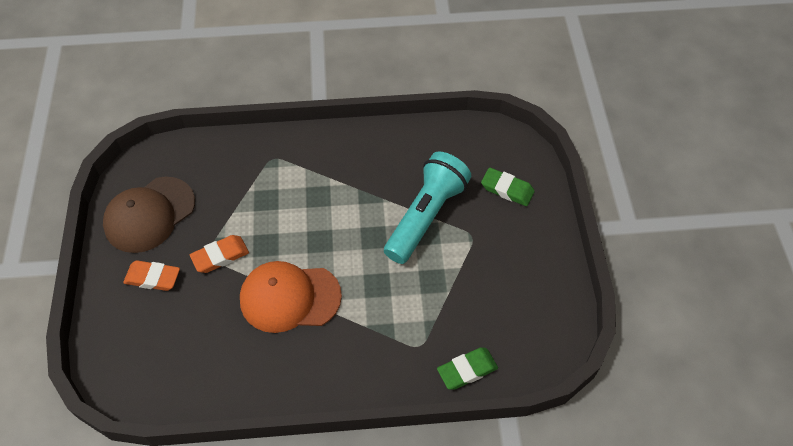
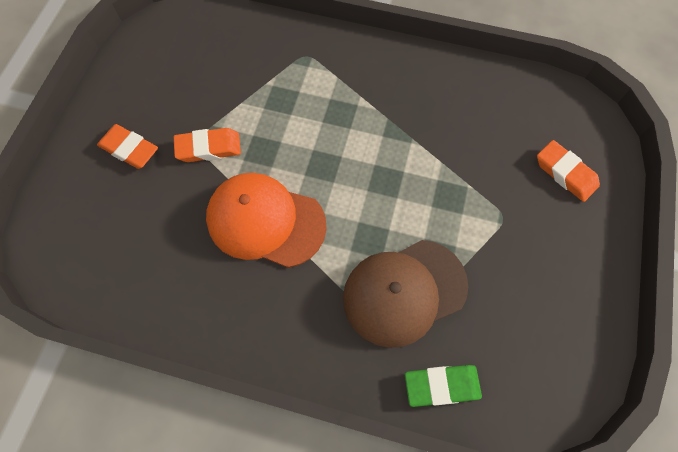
camera: 20 degrees right, 10 degrees up
brown cap [103,177,195,253] -> brown cap moved to [343,240,468,348]
turquoise flashlight [384,152,471,264] -> none
green eraser [481,168,535,206] -> orange eraser [537,140,600,202]

